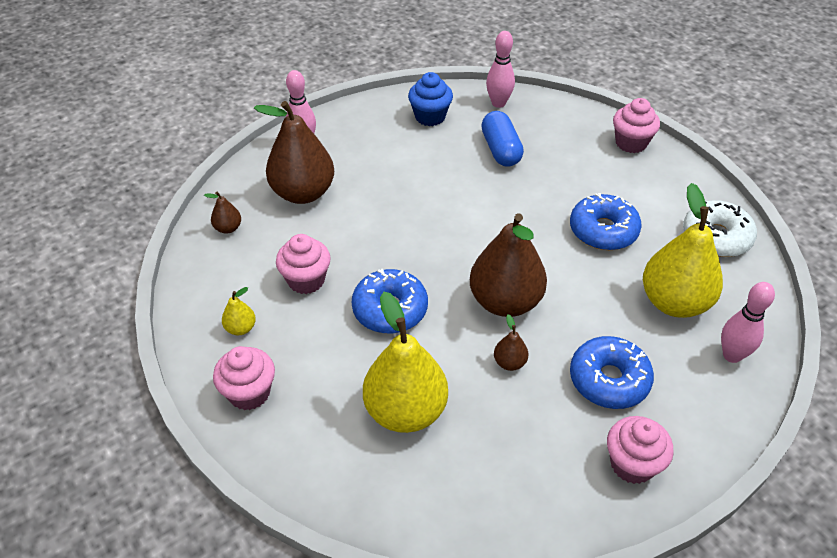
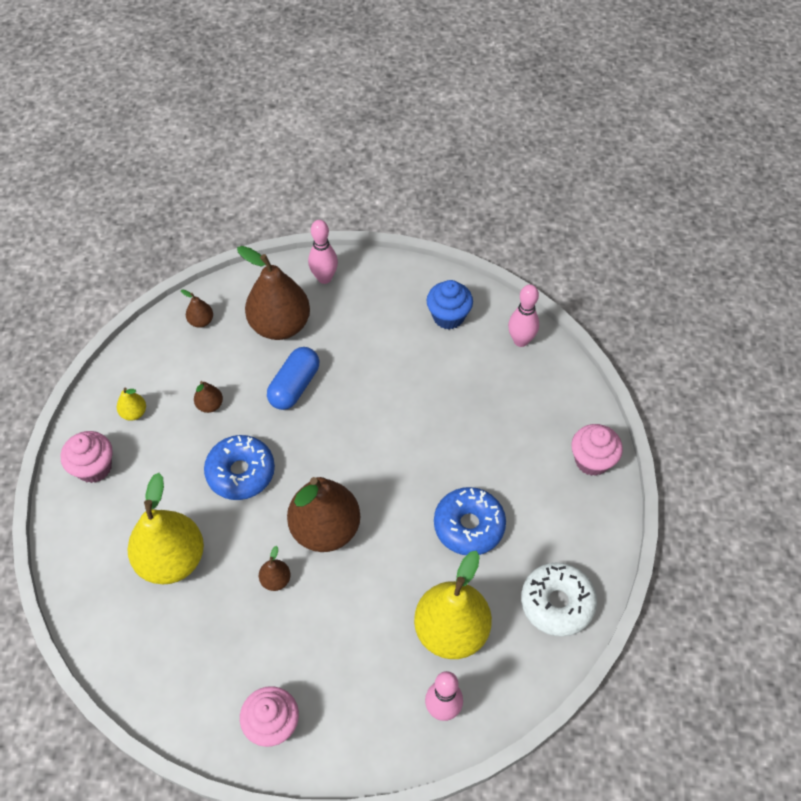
camera: 40 degrees right, 10 degrees up
pink cupcake [276,234,331,294] -> brown pear [194,381,223,413]
blue capsule [481,111,524,167] -> blue capsule moved to [267,347,319,410]
blue donut [570,336,654,409] -> none

